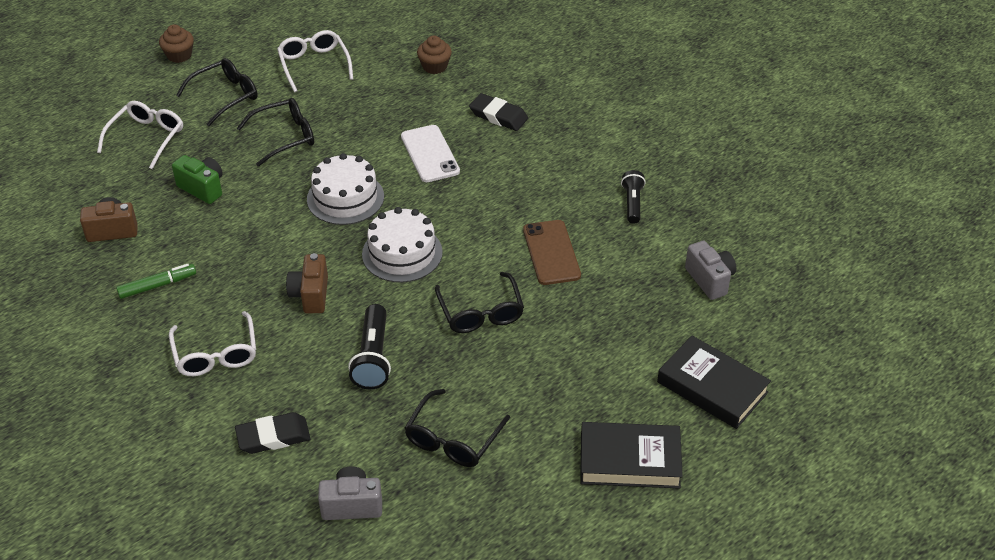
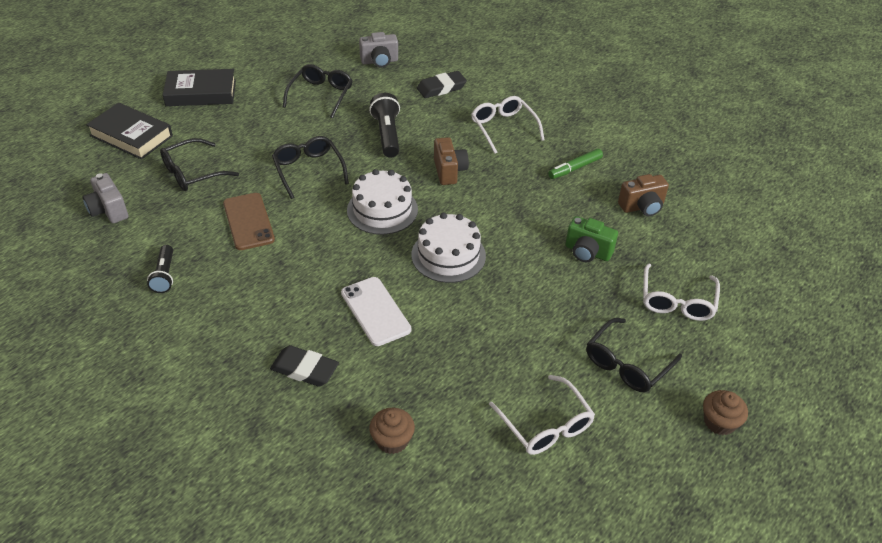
camera: 170 degrees right, 0 degrees up
black glasses [237,98,314,167] -> black glasses moved to [160,138,239,191]

